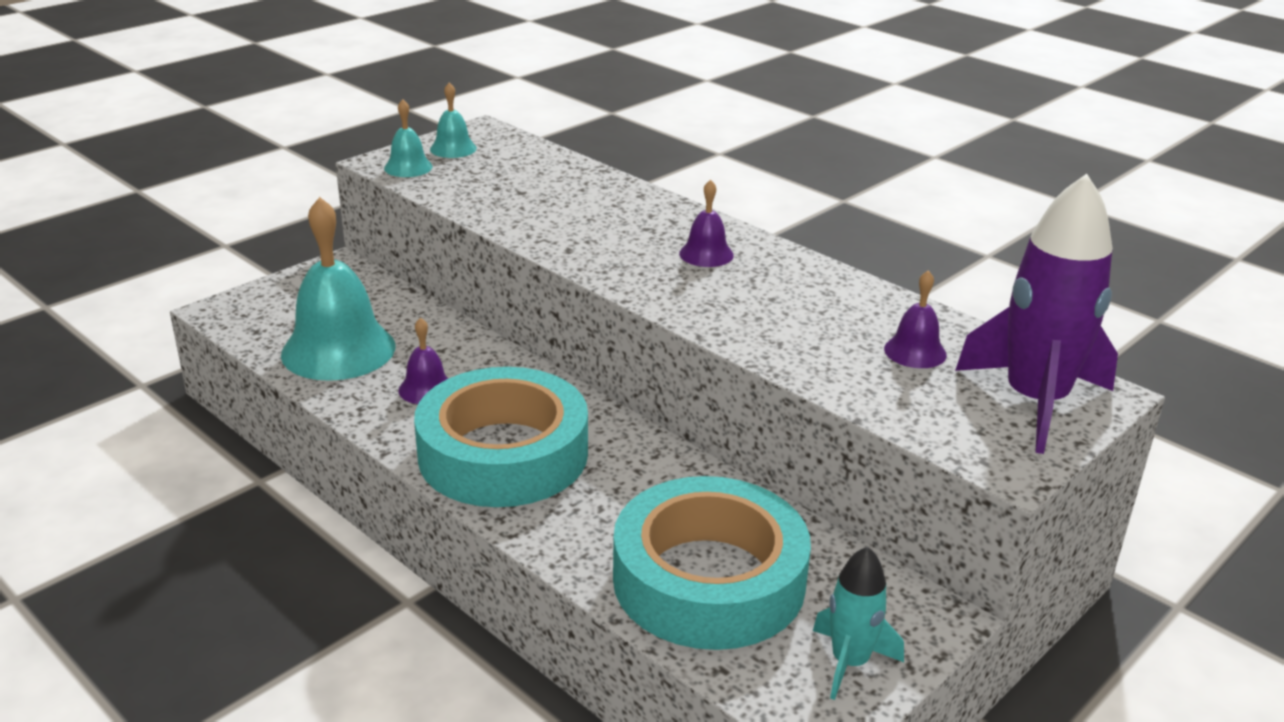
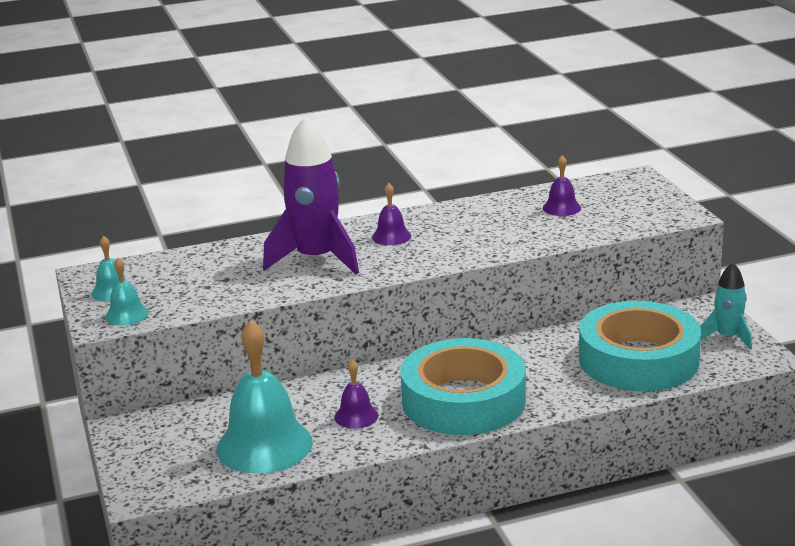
camera: 60 degrees left, 5 degrees down
purple rocket [955,174,1118,454] -> purple rocket moved to [263,116,359,274]

